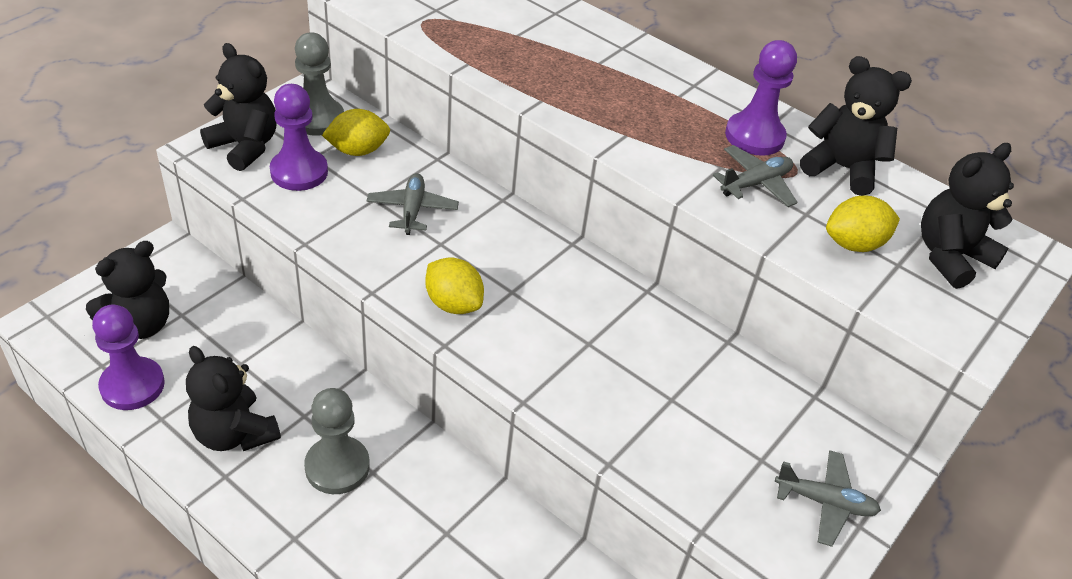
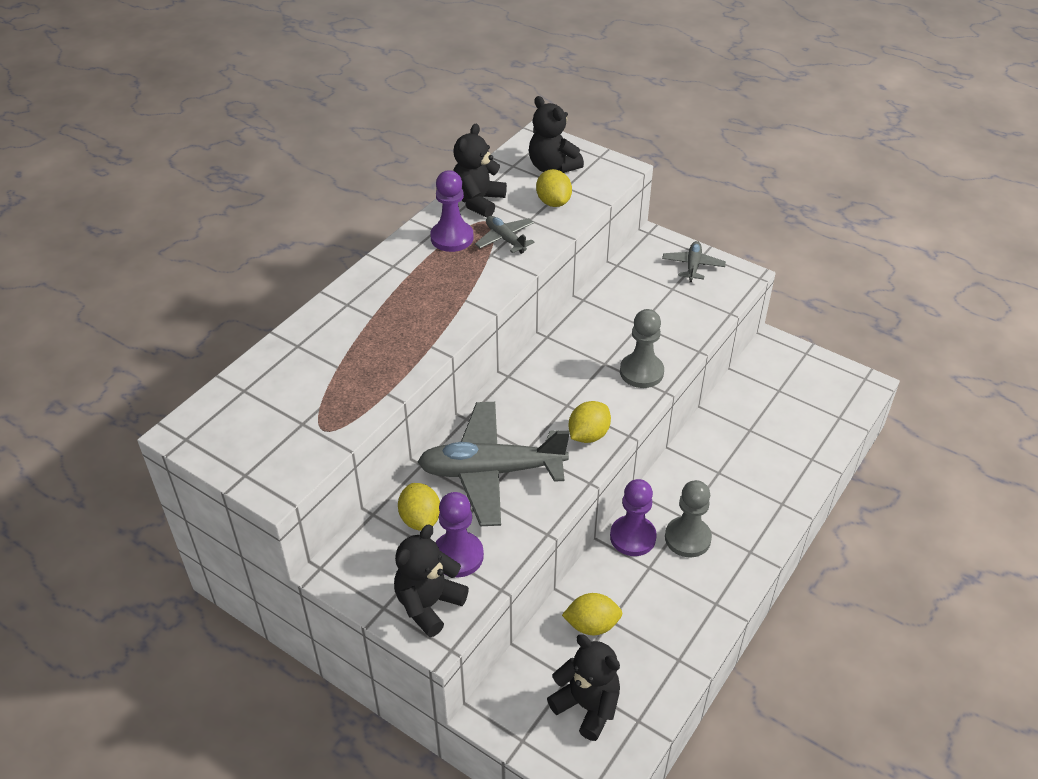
camera: 90 degrees left, 0 degrees up
purple pawn [92,305,165,410] -> purple pawn moved to [610,479,657,556]
black teddy bear [186,346,281,451] -> none
grey pawn [295,32,344,136] -> grey pawn moved to [620,309,664,388]
grey plane [367,173,459,235] -> grey plane [418,402,570,526], size x2.11
none -> yellow lemon [562,593,622,635]

